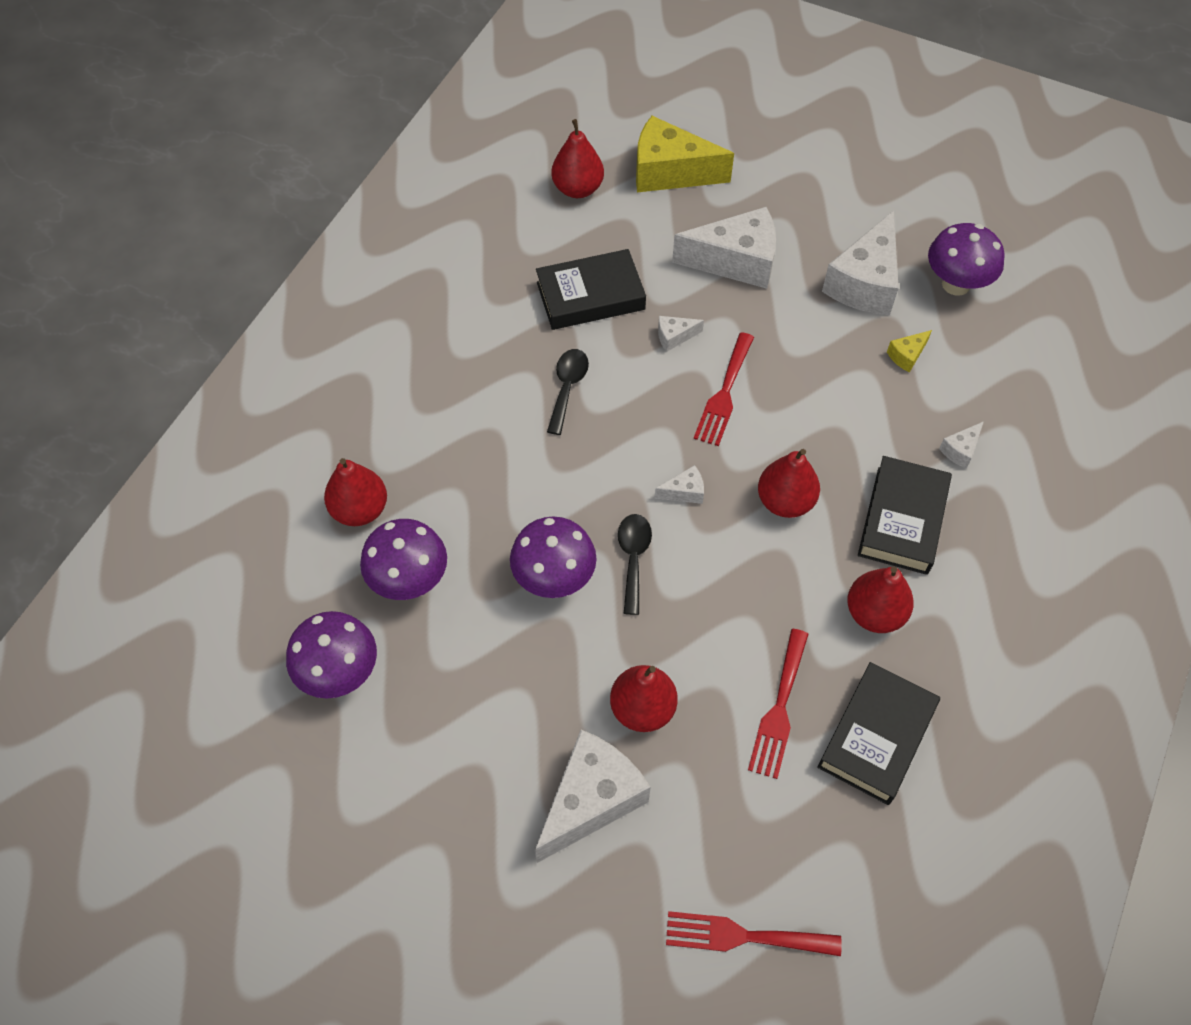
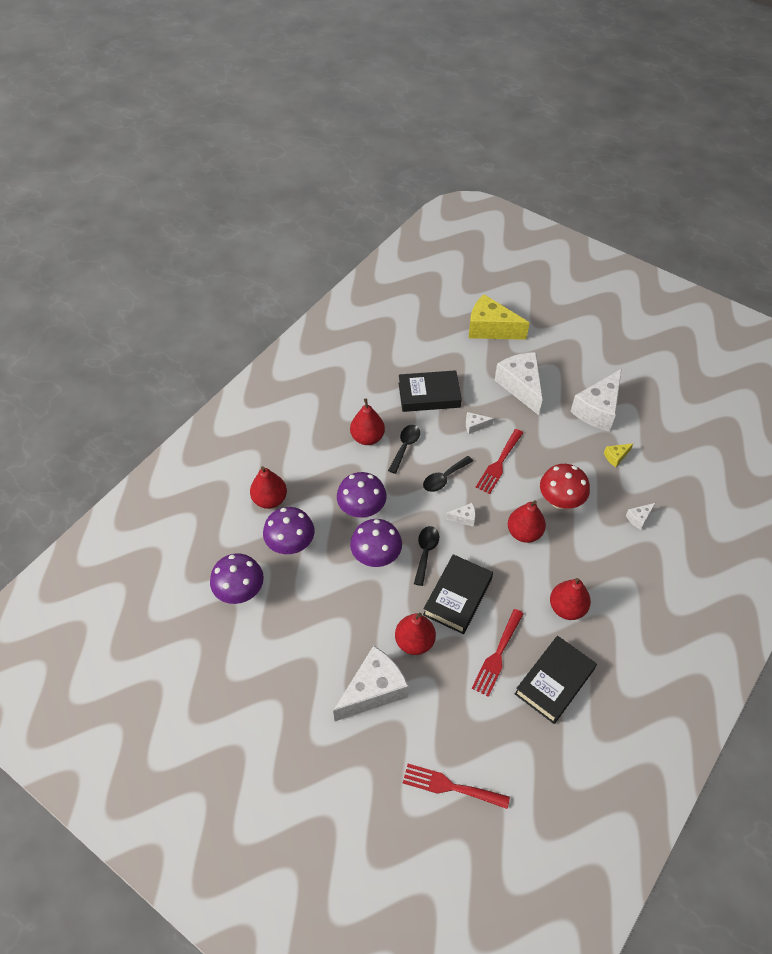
camera: 10 degrees right, 5 degrees down
red pear [551,119,604,198] -> red pear moved to [350,398,385,445]
white cheese [672,207,776,289] -> white cheese turned 120 degrees counterclockwise [495,352,543,415]
black book [858,456,952,575] -> black book moved to [423,554,493,634]
purple mushroom [928,223,1005,296] -> purple mushroom moved to [337,472,387,518]
none -> black spoon [423,456,473,492]
none -> red mushroom [540,464,590,509]

